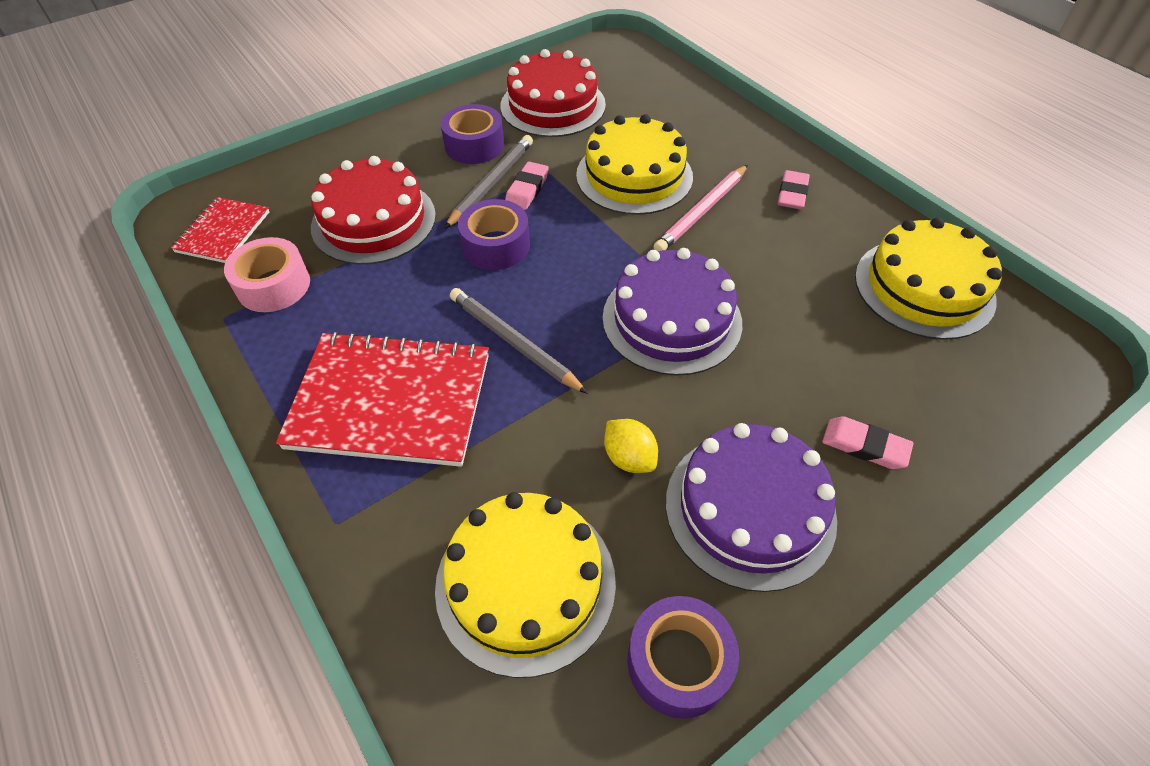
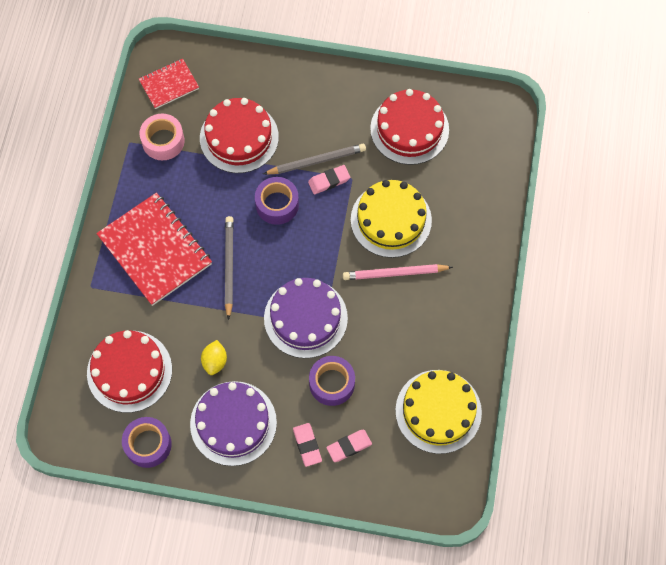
camera: 45 degrees right, 15 degrees up
yellow cake [435,492,616,678] -> red cake [87,330,172,413]
purple tape [441,104,504,164] -> purple tape moved to [309,356,355,406]
pink eraser [778,170,810,210] -> pink eraser moved to [326,430,372,462]

